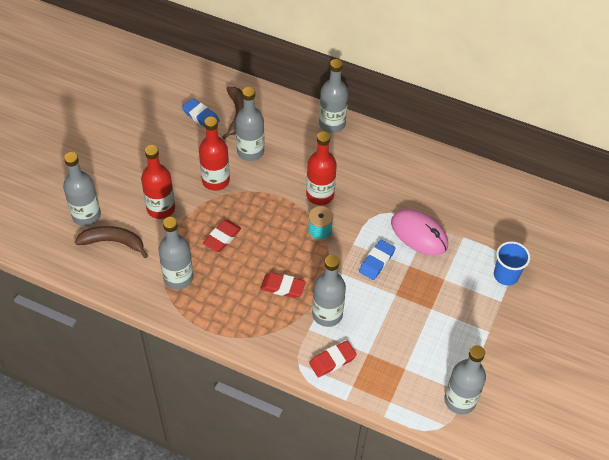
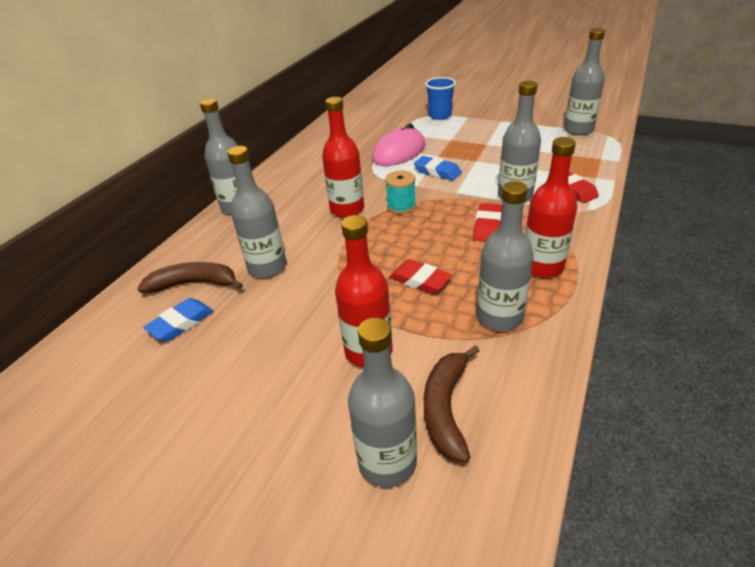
camera: 85 degrees left, 15 degrees down
red bottle [199,117,230,191] -> red bottle moved to [525,137,577,278]

